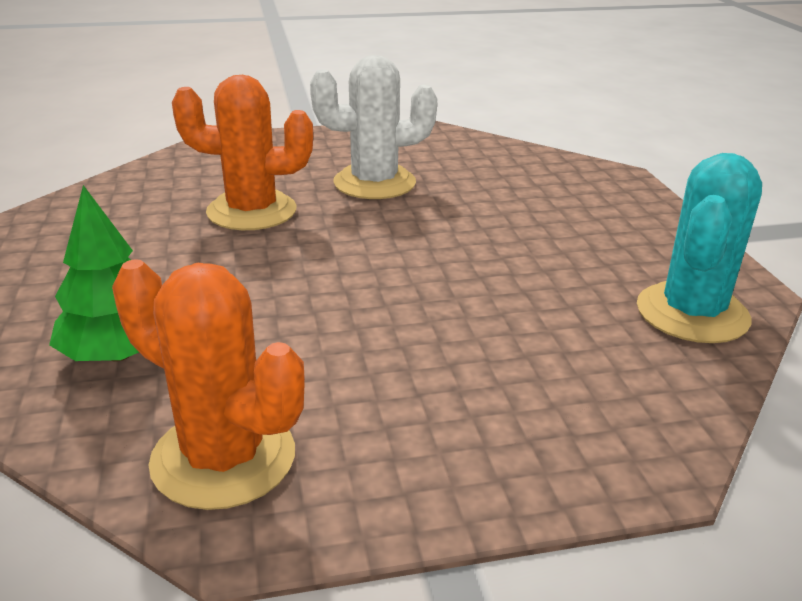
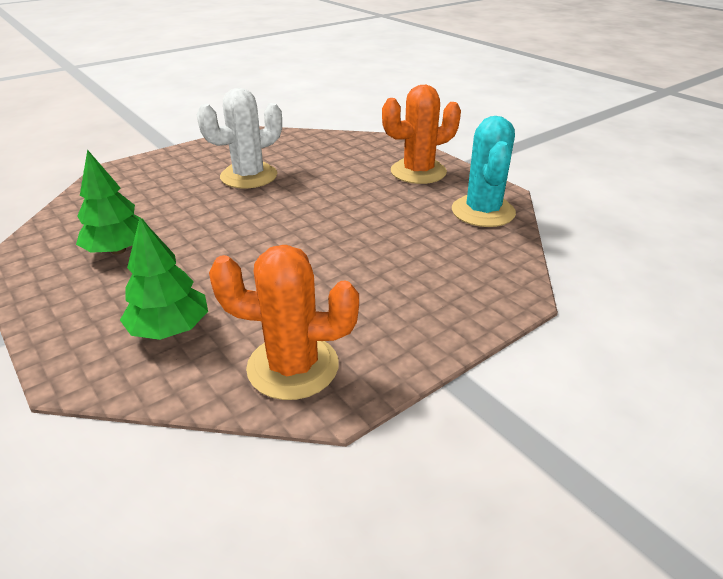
camera: 25 degrees left, 5 degrees up
orange cactus [172,75,313,230] -> orange cactus moved to [382,85,461,184]
none -> green tree [76,149,146,254]

